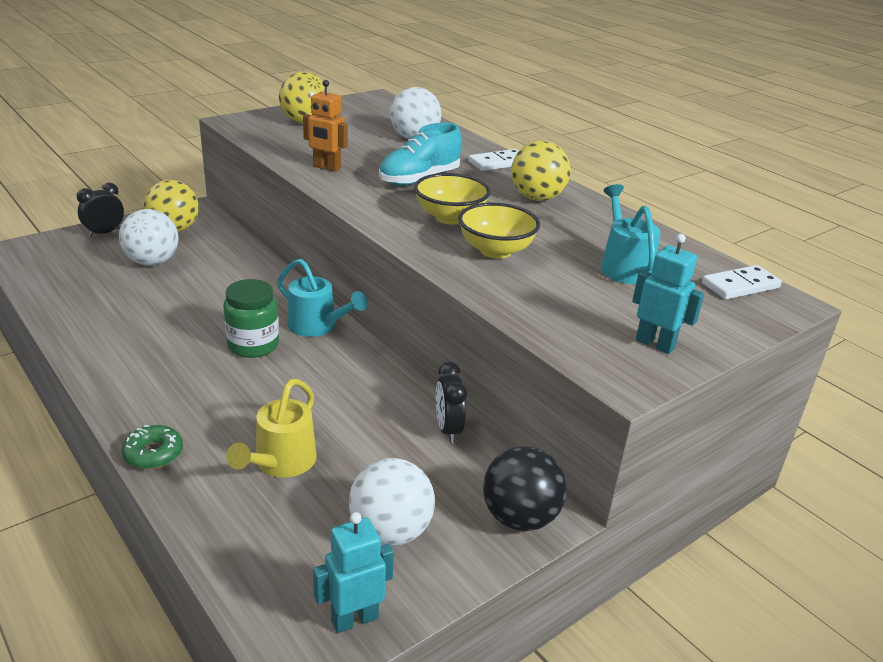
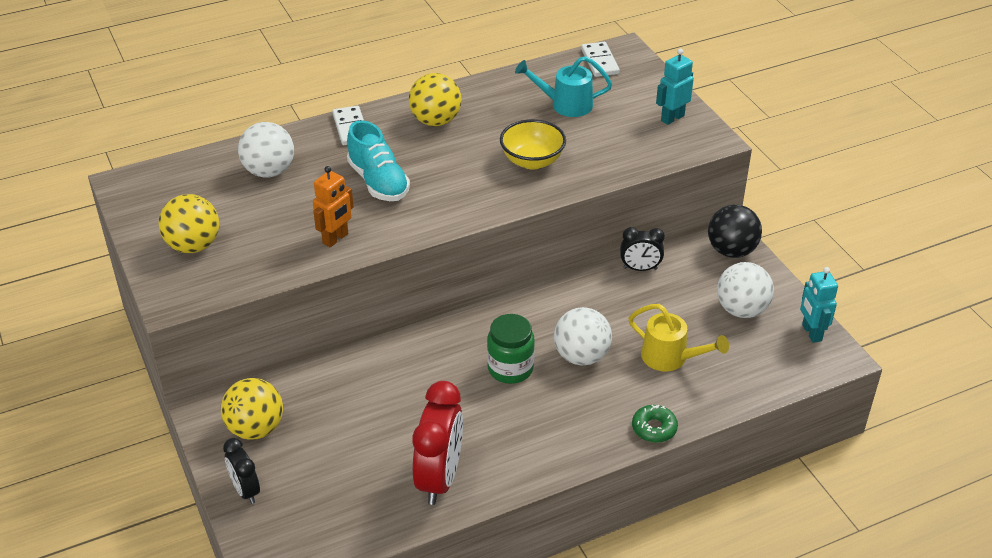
camera: 75 degrees left, 10 degrees up
white ball [119,209,179,266] -> white ball moved to [554,307,612,366]
turquoise watering can [277,259,368,337] -> none
yellow bowl [414,173,491,224] -> none
none -> red clock [412,381,463,505]

